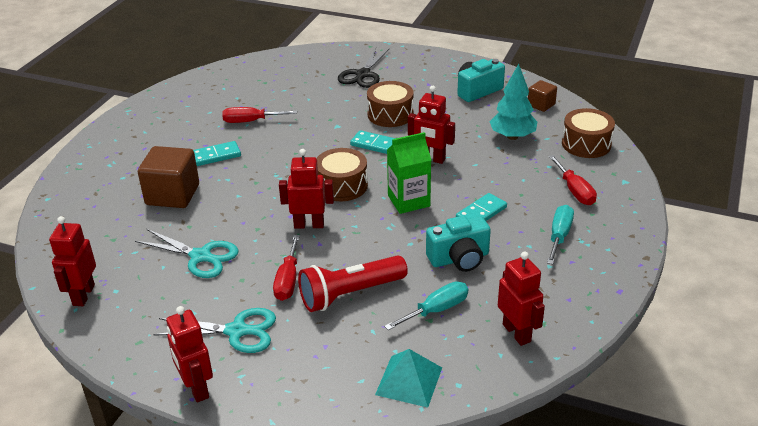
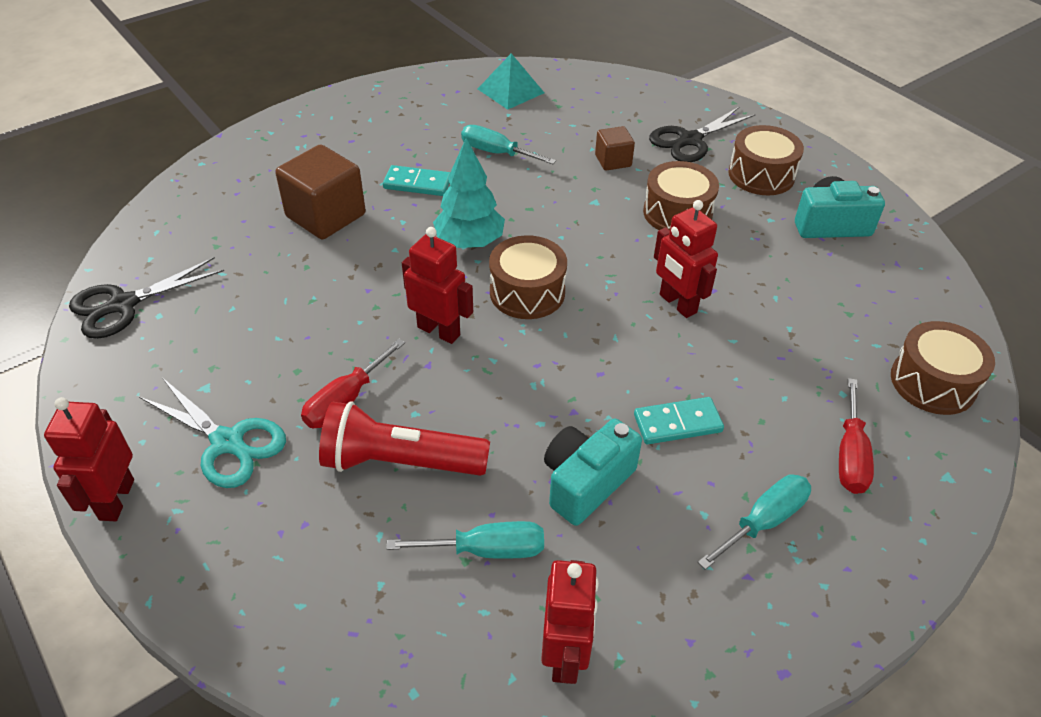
camera: 30 degrees right, 10 degrees up
red robot [49,216,96,306] -> black scissors [69,257,224,339]
turquoise scissors [135,229,239,278] -> none
red screwdriver [222,107,297,123] -> turquoise screwdriver [461,125,556,164]
turquoise domino [350,130,396,154] -> none
turquoise pyramid [375,349,442,408] -> turquoise pyramid moved to [478,53,544,110]
green carton [387,132,431,214] -> none
turquoise camera [426,216,491,272] -> turquoise camera turned 120 degrees clockwise [544,418,642,526]
turquoise tree [489,64,537,140] -> turquoise tree moved to [433,138,505,248]
brown cube [528,80,557,112] -> brown cube moved to [595,126,635,171]
none -> brown drum [729,125,804,195]

